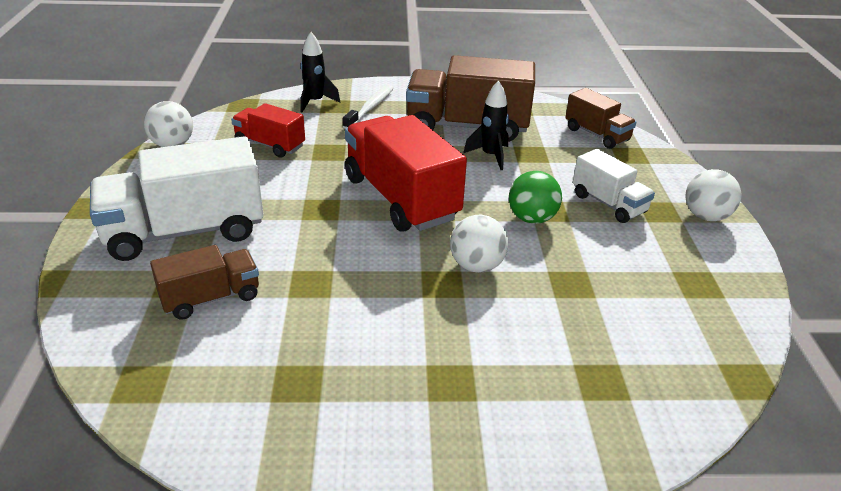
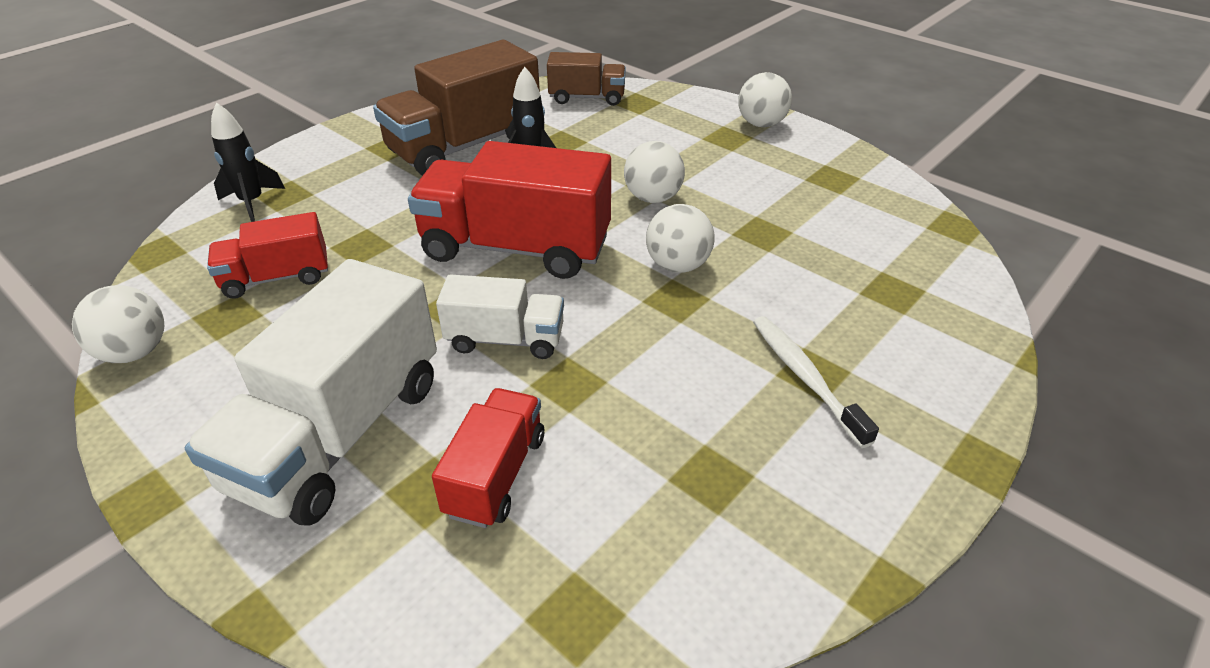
camera: 45 degrees left, 5 degrees up
brown truck [150,245,259,320] -> red truck [432,388,544,528]
white toothbrush [343,85,394,129] -> white toothbrush moved to [753,316,879,448]
green ball [509,171,562,224] -> white ball [624,141,685,203]
white truck [573,149,655,223] -> white truck moved to [436,274,564,359]

